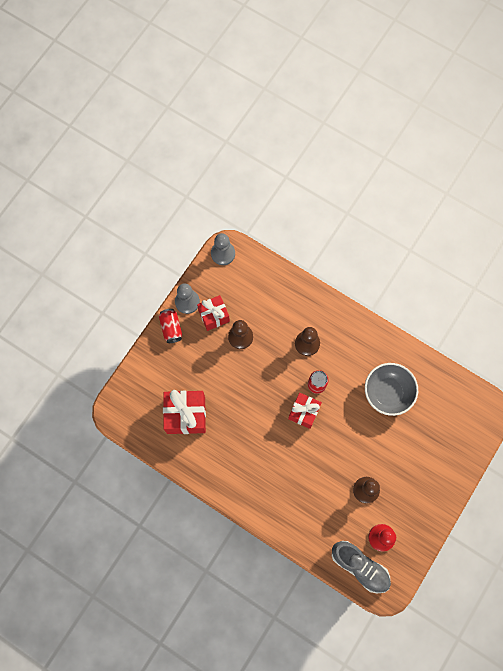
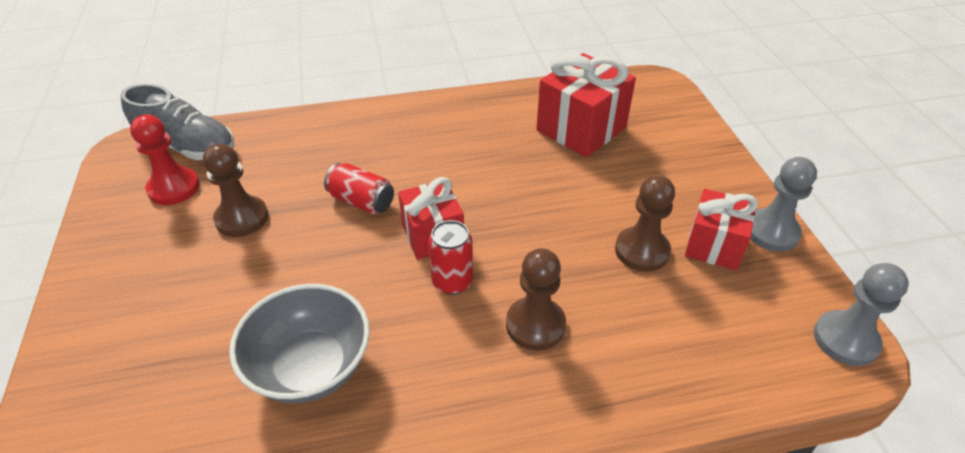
camera: 135 degrees right, 30 degrees down
red can [159,309,182,343] -> red can moved to [324,163,394,214]
grey shoe [332,541,391,593] -> grey shoe turned 150 degrees counterclockwise [121,84,234,160]

